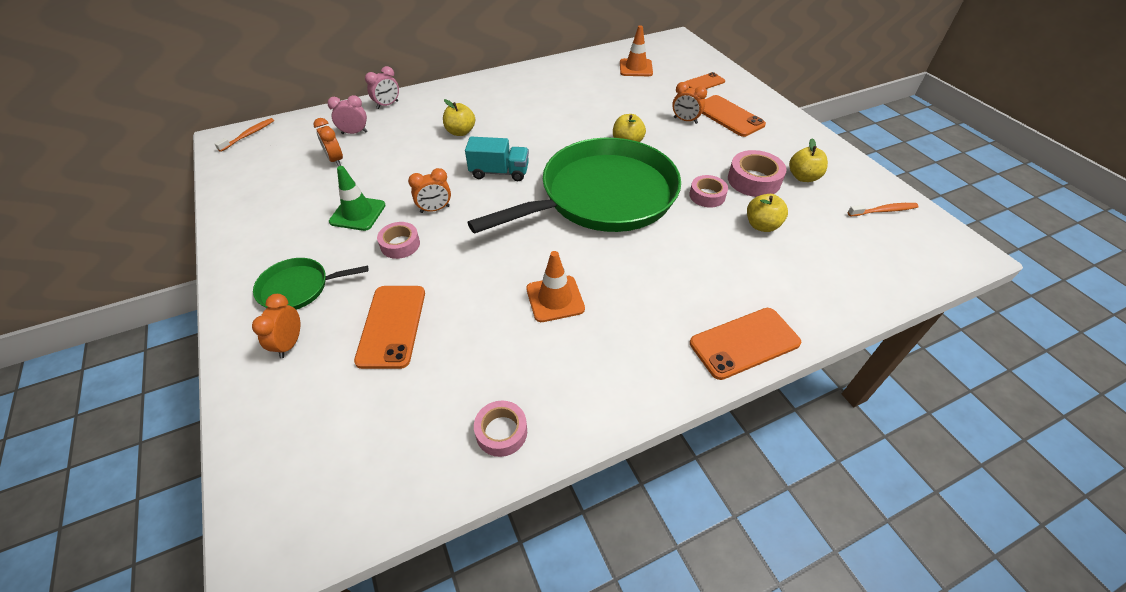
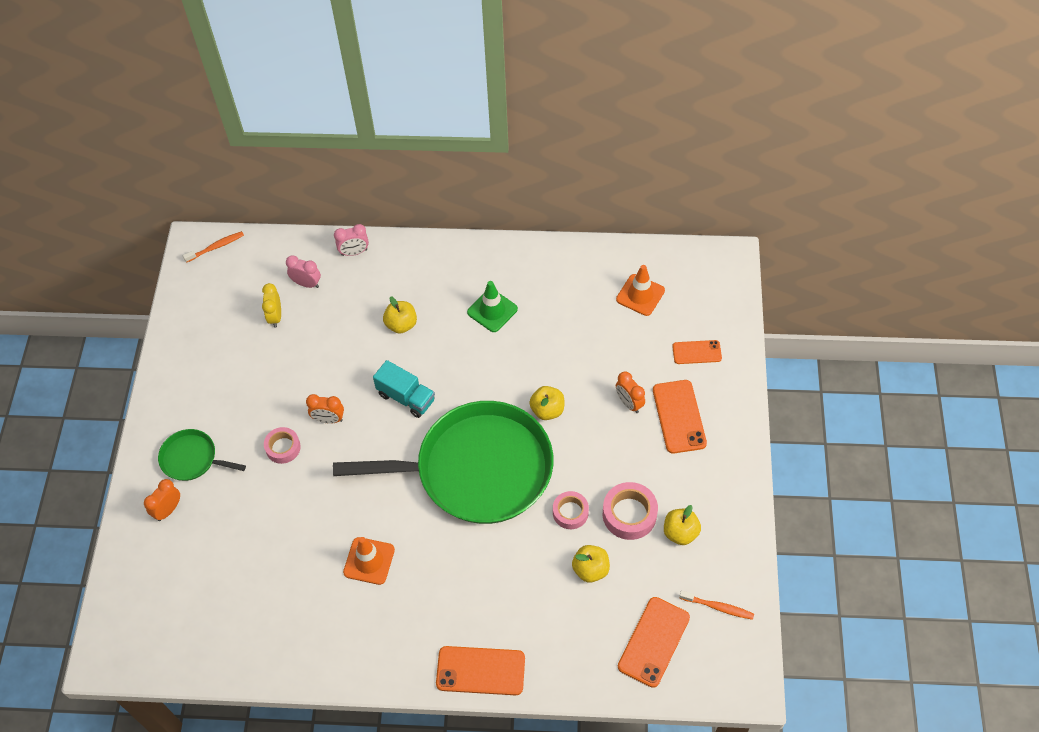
camera: 30 degrees right, 10 degrees up
orange clock [313,118,343,166] -> yellow clock [262,283,281,328]
green traffic cone [329,166,386,231] -> green traffic cone moved to [467,281,518,332]
orange phone [354,286,425,369] -> orange phone moved to [618,597,690,688]
pink tape [474,401,527,457] -> none

